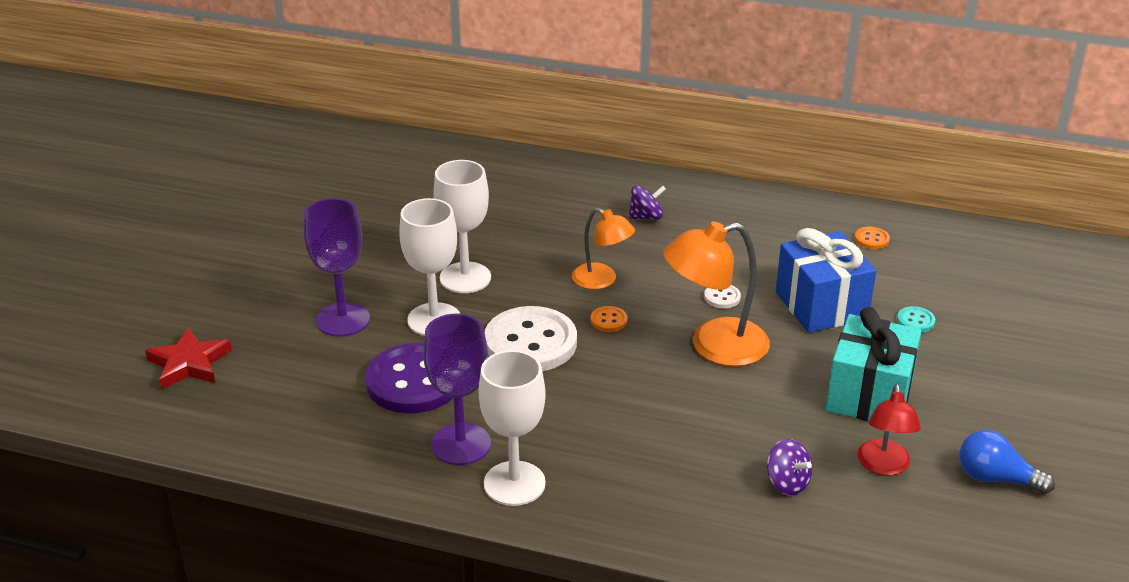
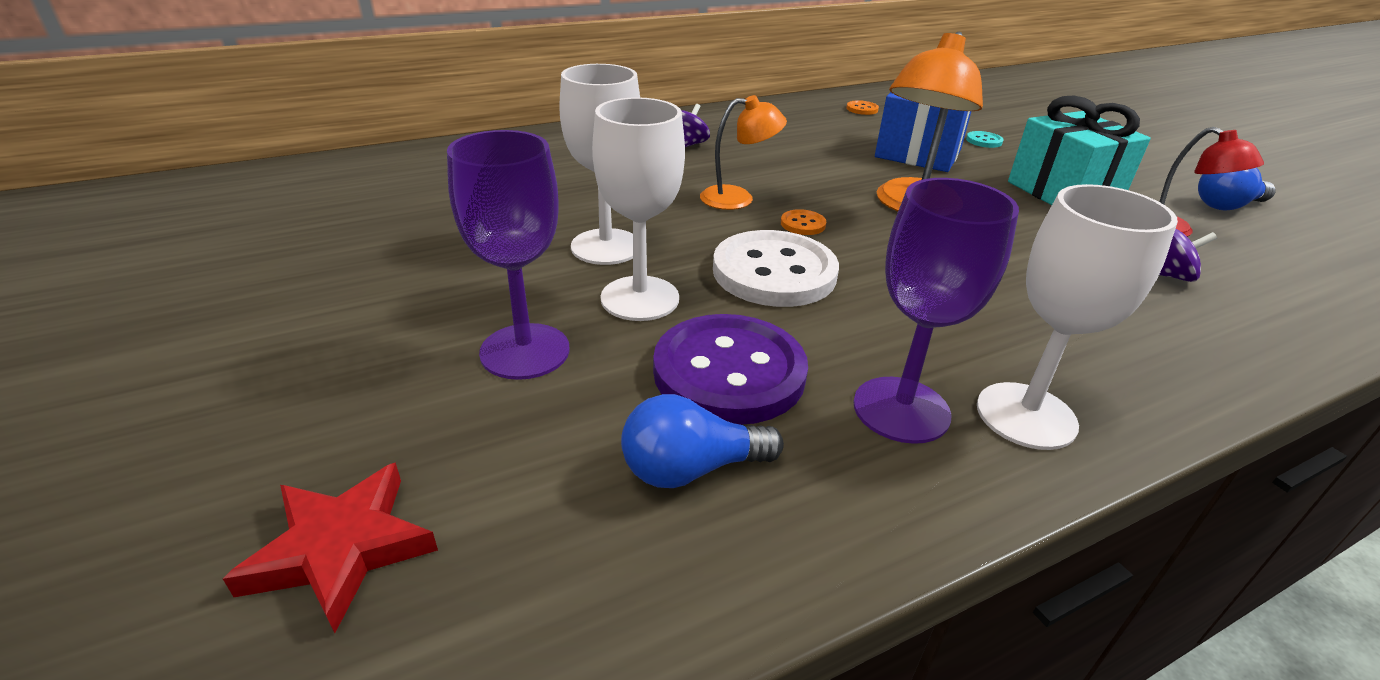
camera: 45 degrees left, 0 degrees up
white button [704,285,741,308] -> none
none -> blue light bulb [621,394,784,488]

